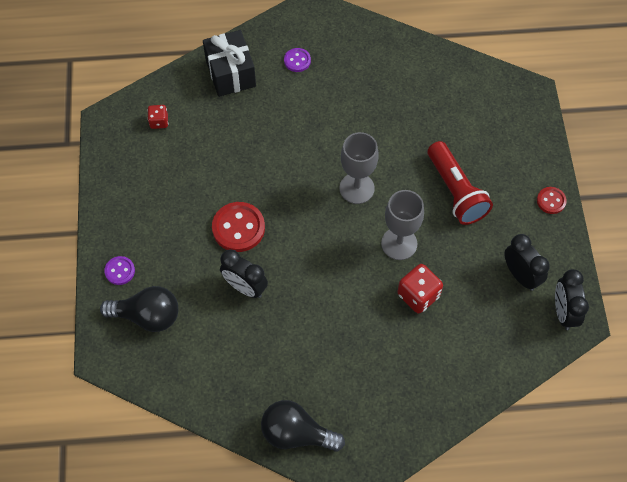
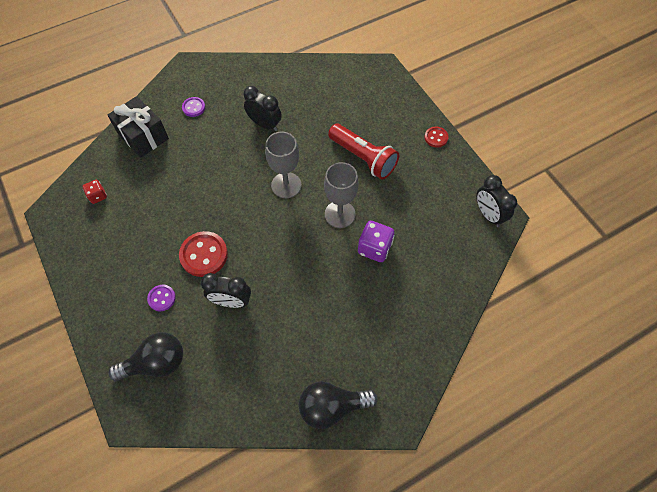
camera: 25 degrees left, 0 degrees up
purple button [104,256,135,285] -> purple button moved to [147,285,176,311]
red dice [398,264,443,314] -> purple dice [358,221,395,262]
black clock [504,234,550,291] -> black clock moved to [243,86,282,131]

